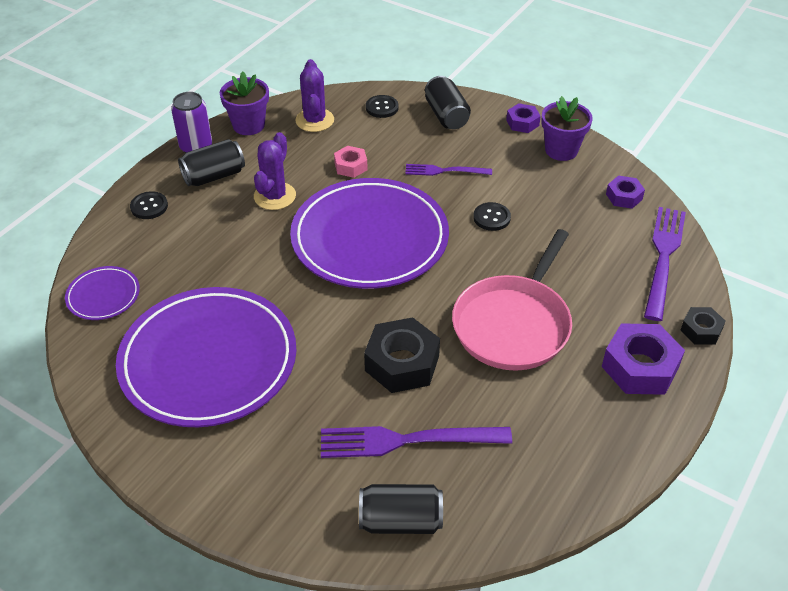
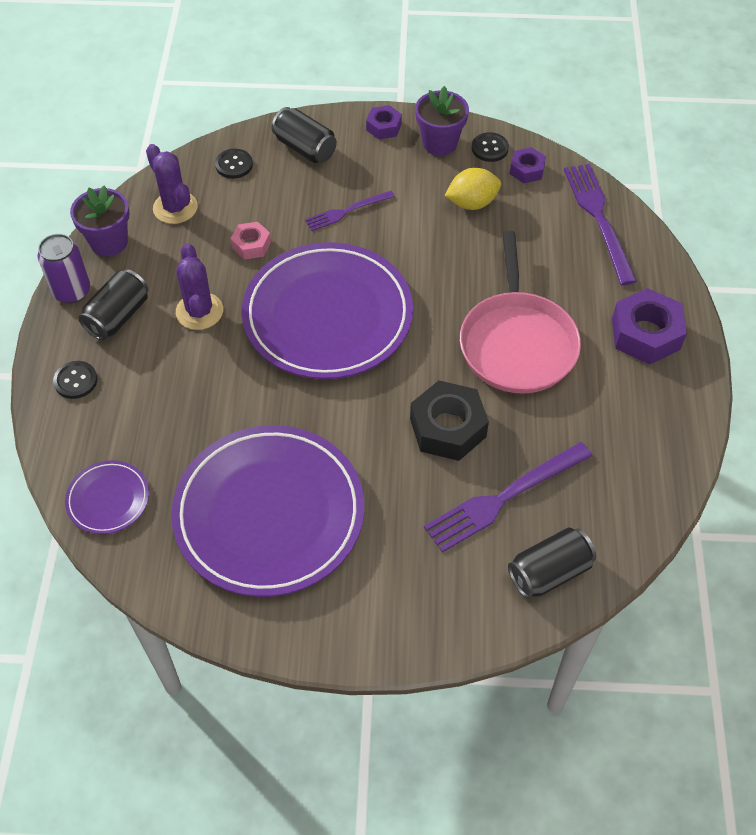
camera: 30 degrees left, 10 degrees up
black button [473,202,511,231] -> black button moved to [472,132,509,162]
black nut [680,307,726,345] -> none
none -> yellow lemon [445,168,501,210]

